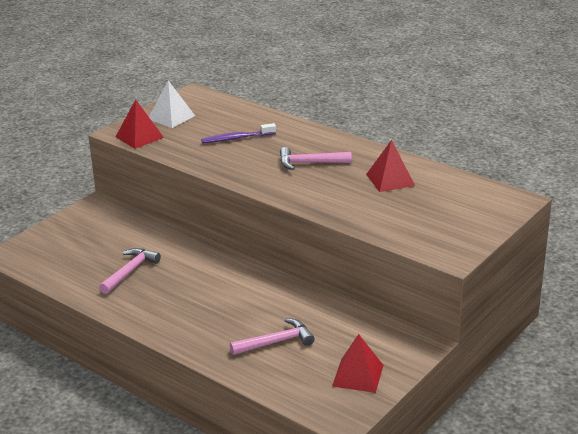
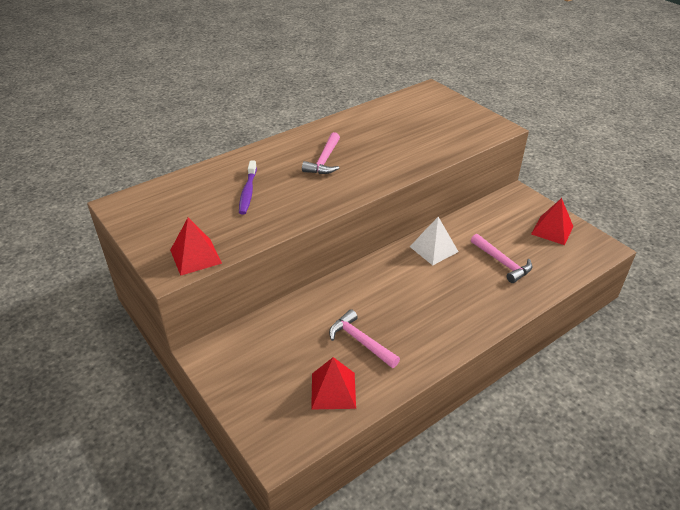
camera: 75 degrees left, 10 degrees up
white pyramid [149,81,195,128] -> white pyramid moved to [410,217,459,265]
pink hammer [230,318,315,355] -> pink hammer turned 150 degrees clockwise [471,234,532,283]
red pyramid [366,140,415,192] -> red pyramid moved to [311,357,356,409]

